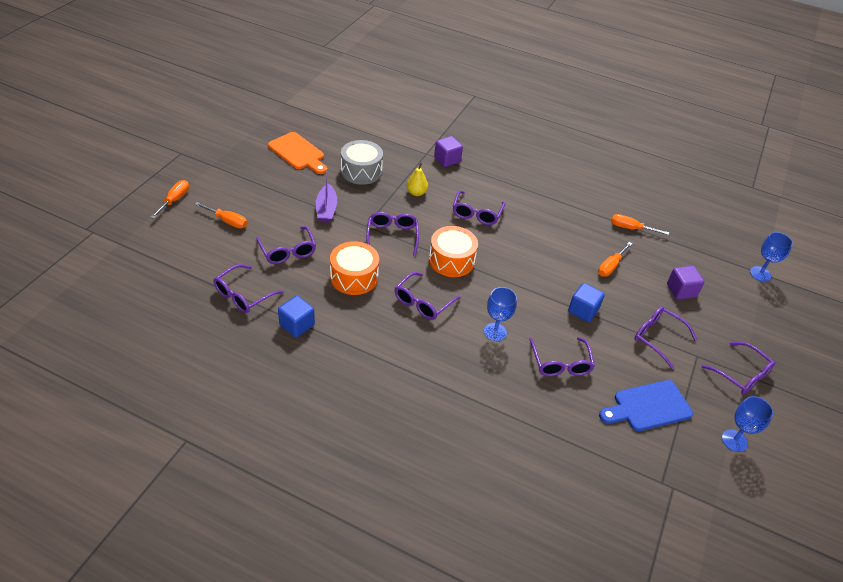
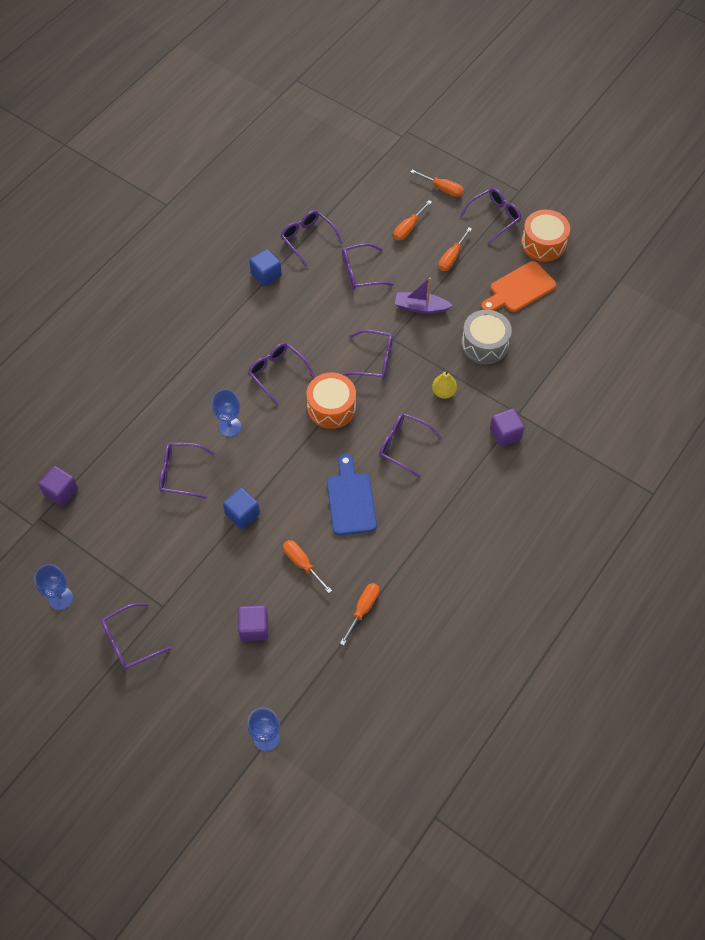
camera: 105 degrees right, 15 degrees up
orange drum [330,241,379,295] -> orange drum moved to [521,210,570,262]
blue cutting board [599,380,693,431] -> blue cutting board moved to [327,454,377,535]
purple glasses [634,306,697,369] -> purple glasses moved to [460,188,522,243]
none -> purple cube [39,466,78,506]
none -> orange screwdriver [439,227,472,271]

